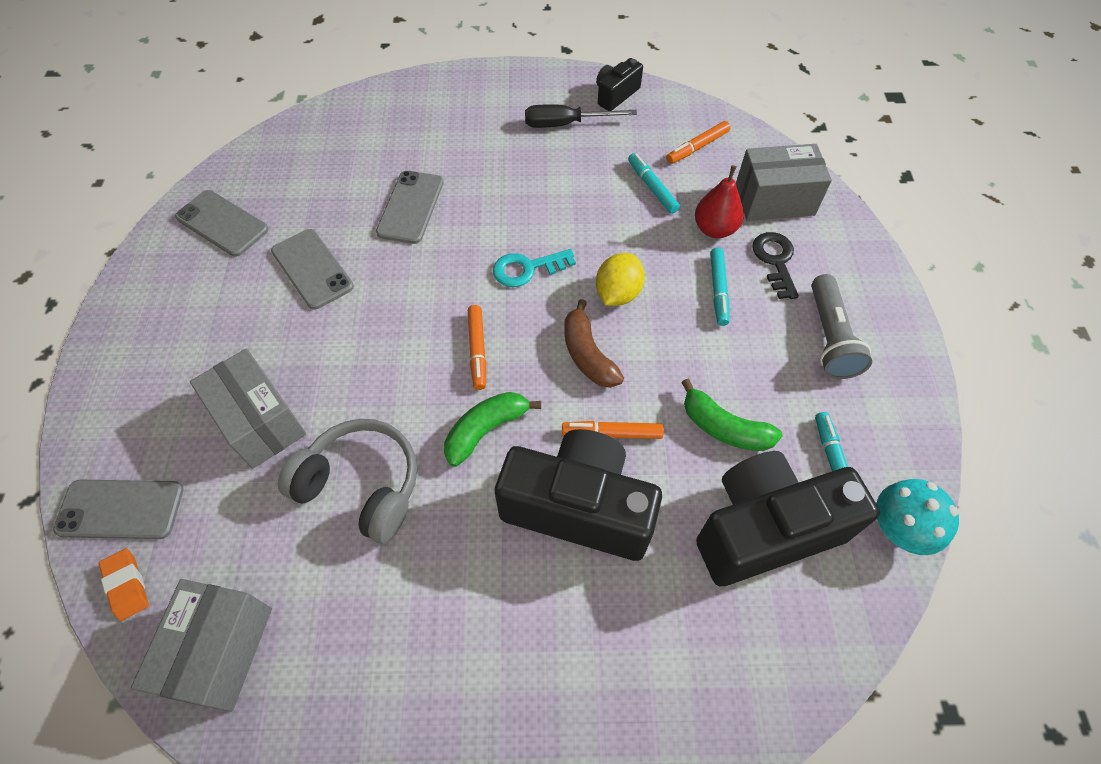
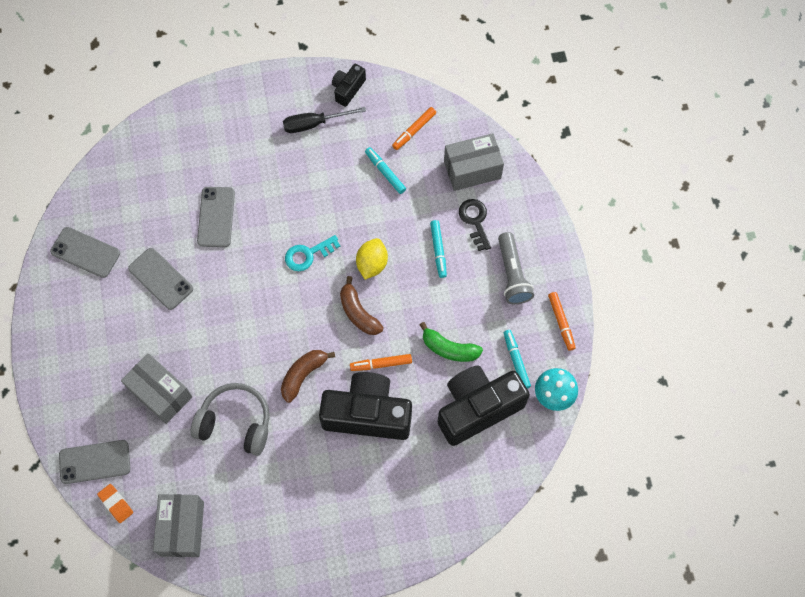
camera: 10 degrees left, 10 degrees up
green banana [444,392,541,467] -> brown banana [281,350,335,403]
orange marker [468,305,486,390] -> orange marker moved to [548,292,576,351]
red pear [695,165,744,238] -> none

